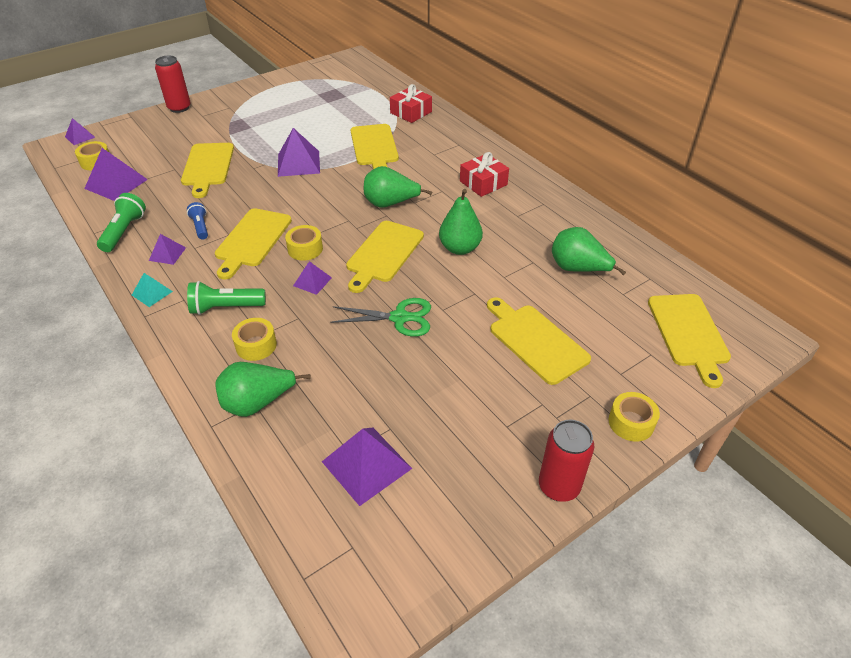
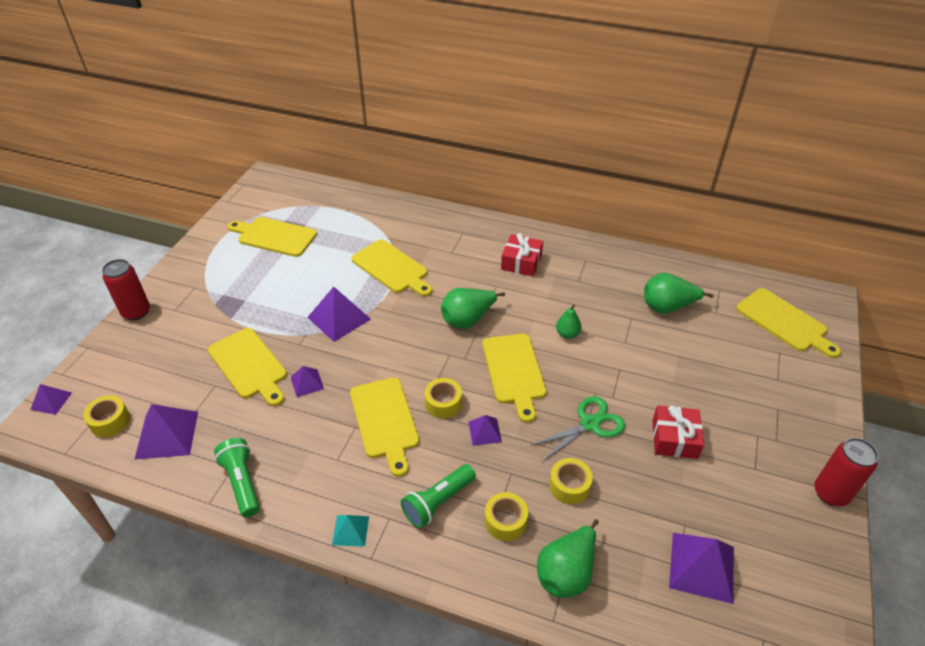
camera: 35 degrees left, 0 degrees up
purple pyramid [149,234,186,265] -> purple pyramid moved to [291,366,324,397]
blue flashlight [187,202,208,240] -> none
red gift [390,84,432,123] -> red gift moved to [653,405,704,459]
green pear [439,189,483,255] -> green pear [556,304,582,339], size x0.60
yellow cutting board [487,297,591,385] -> yellow cutting board moved to [228,217,317,257]
yellow tape [609,392,660,442] -> yellow tape moved to [549,458,593,504]

